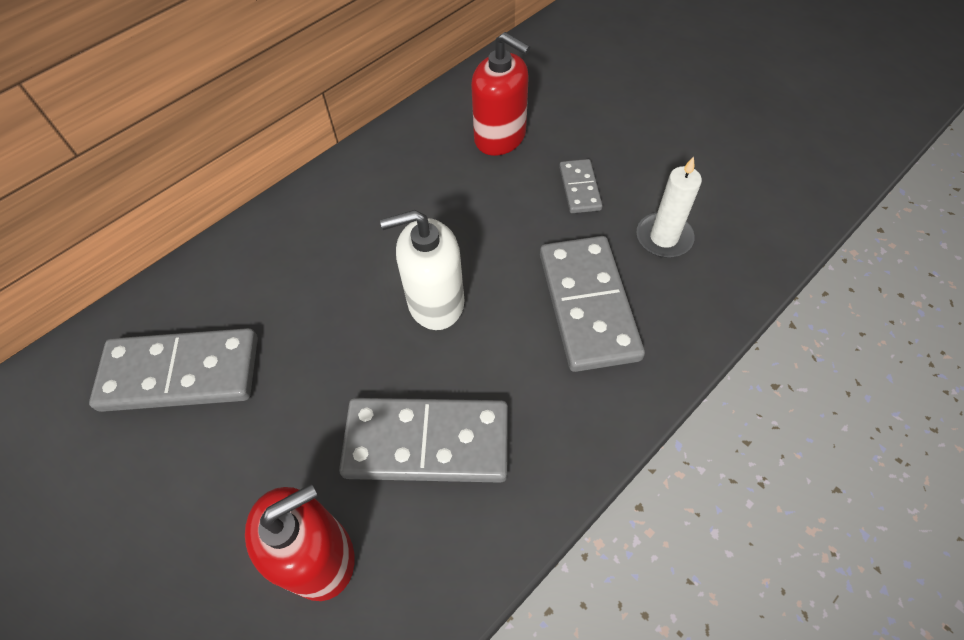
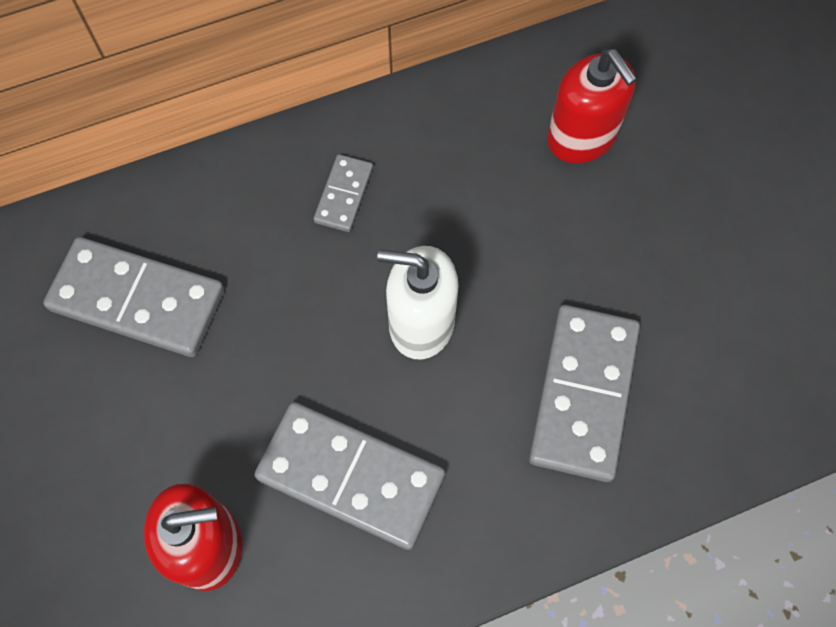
camera: 20 degrees right, 10 degrees up
grey domino [559,159,603,213] -> grey domino moved to [313,154,373,232]
white candle [636,156,702,258] -> none

